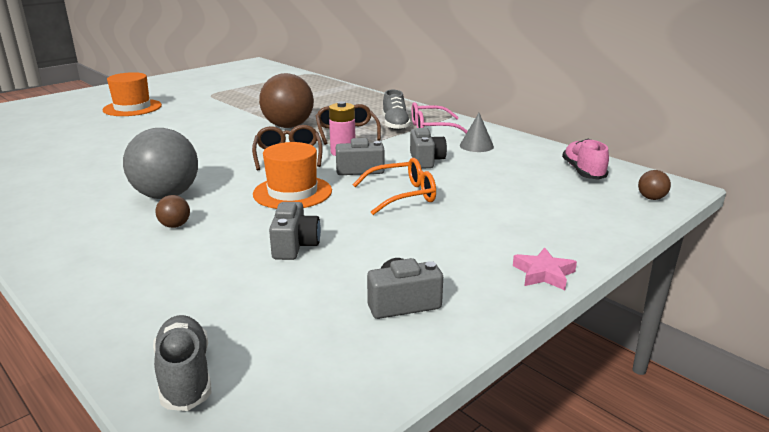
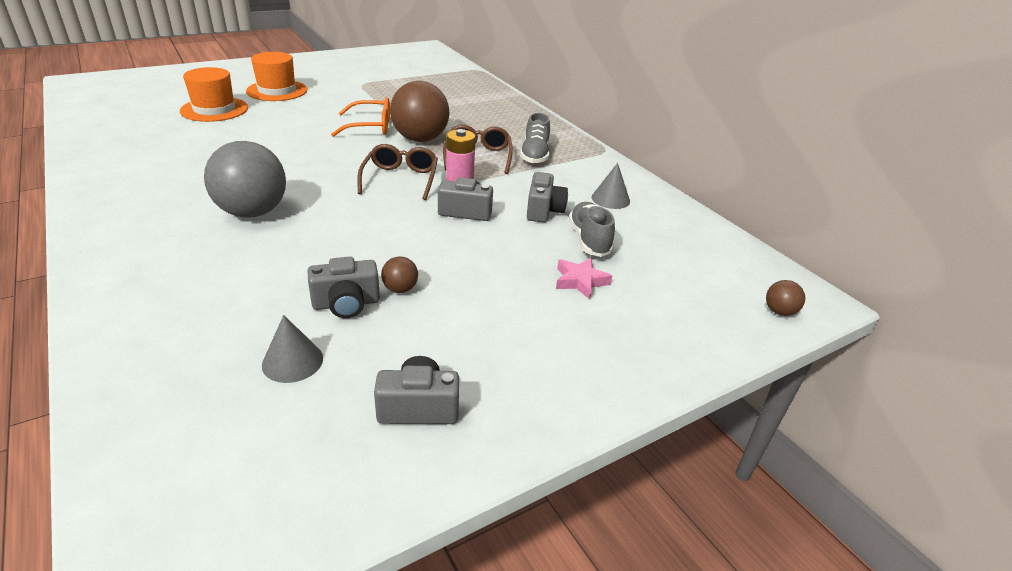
camera: 10 degrees right, 10 degrees up
grey shoe [153,315,211,411] -> grey shoe moved to [569,202,615,257]
brown ball [155,195,190,228] -> brown ball moved to [381,256,418,293]
orange hat [253,142,332,209] -> orange hat moved to [180,67,248,122]
grey camera [269,202,321,260] -> grey camera turned 60 degrees clockwise [308,257,380,318]
orange glasses [353,158,436,215] -> orange glasses moved to [331,97,390,137]
pink glasses [411,102,468,133] -> none
pink star [513,248,577,290] -> pink star moved to [556,258,612,299]
pink shoe [562,139,609,180] -> none
none -> grey cone [262,315,323,383]

